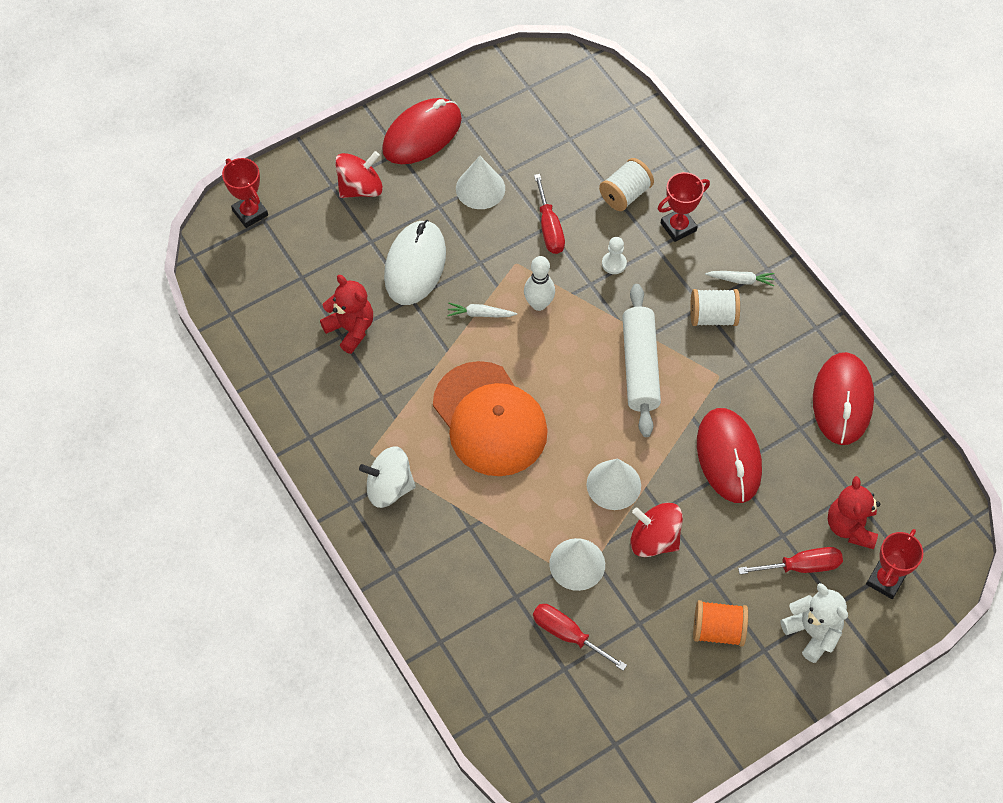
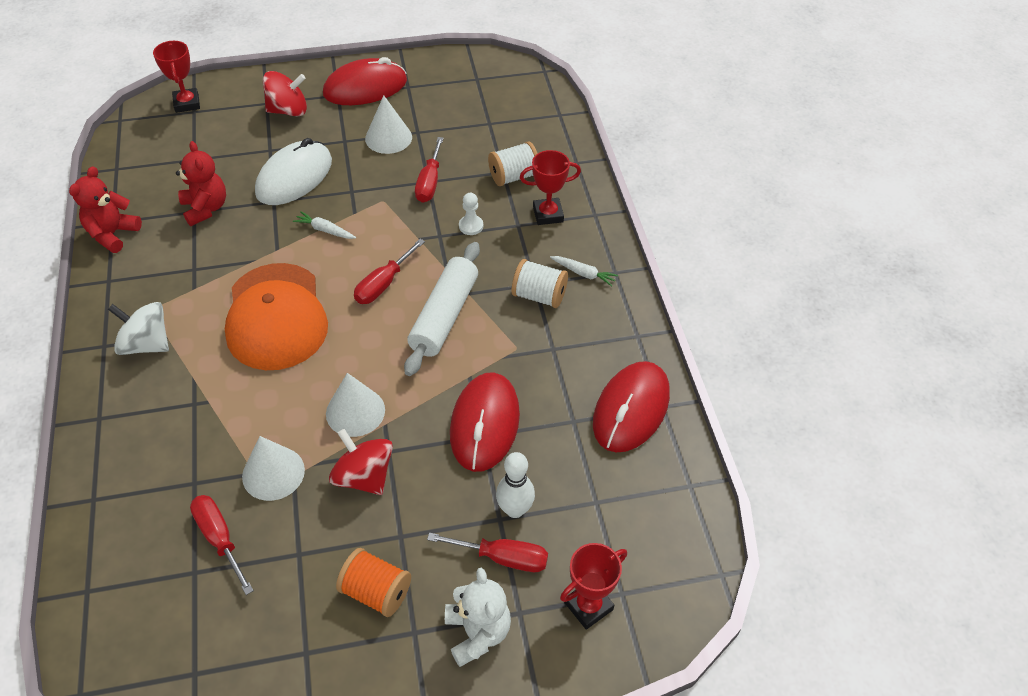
camera: 20 degrees right, 10 degrees down
white bowling pin [524,256,555,311] -> white bowling pin moved to [496,452,535,518]
red teddy bear [828,476,880,549] -> red teddy bear moved to [69,166,142,253]
none -> red screwdriver [354,239,425,304]

